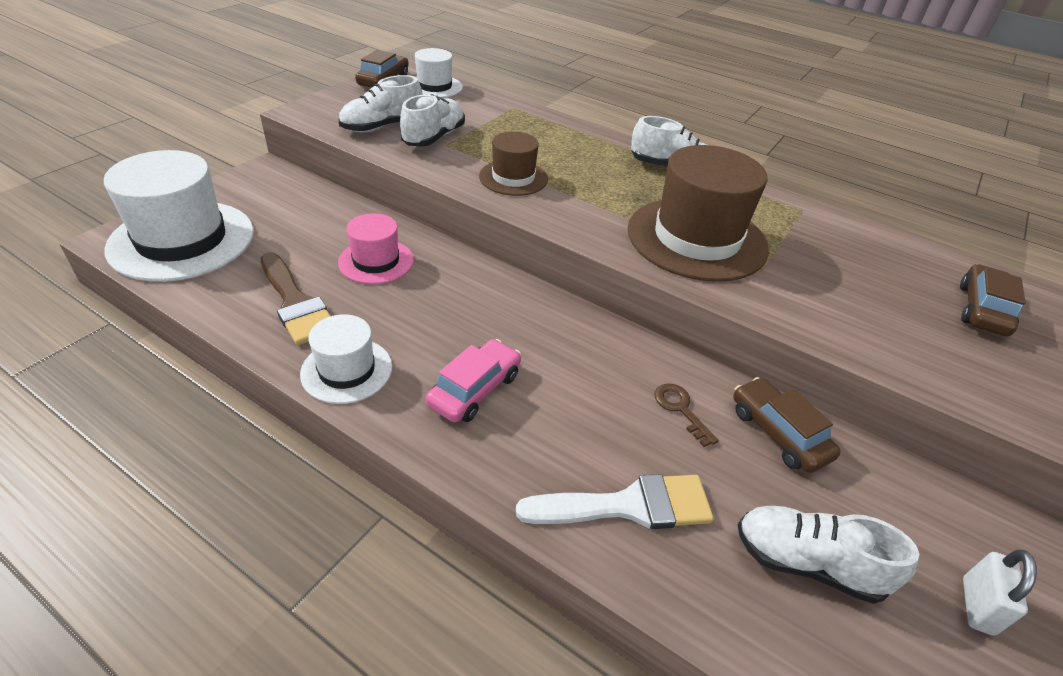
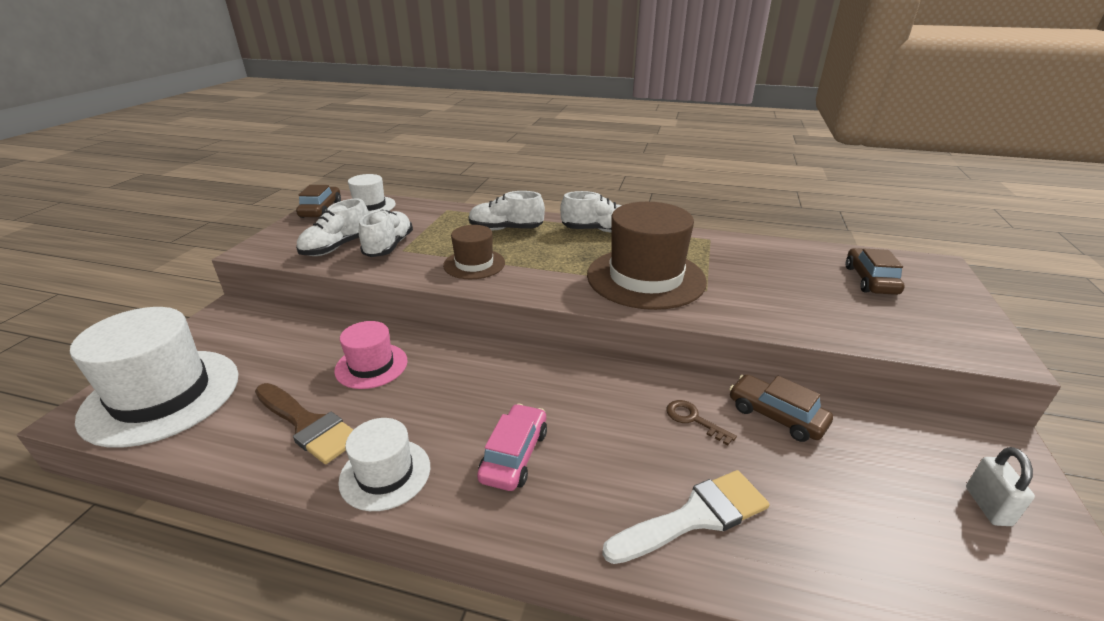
camera: 15 degrees left, 10 degrees down
white shoe [738,506,920,604] -> white shoe moved to [468,191,545,230]

